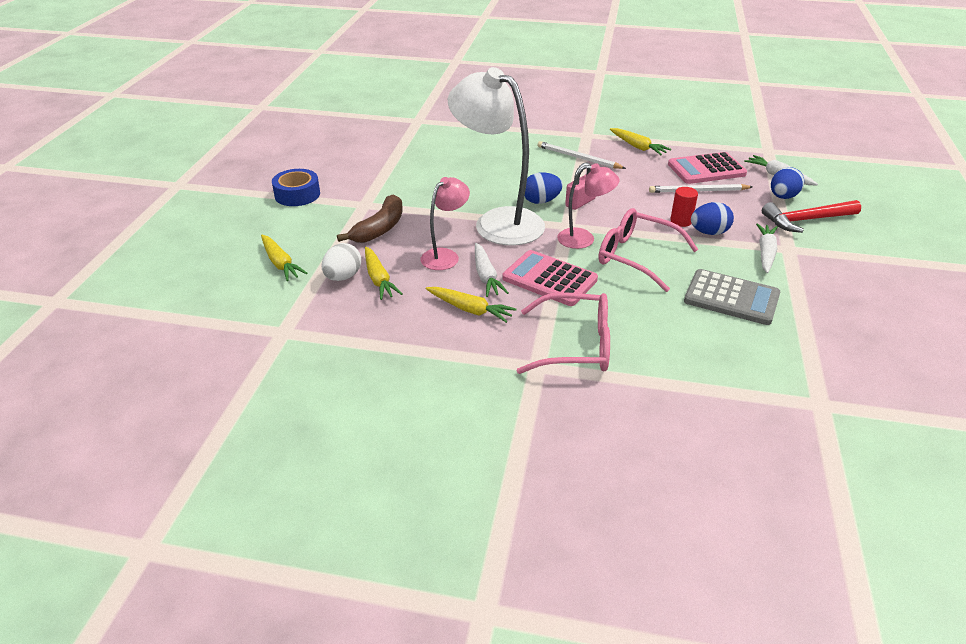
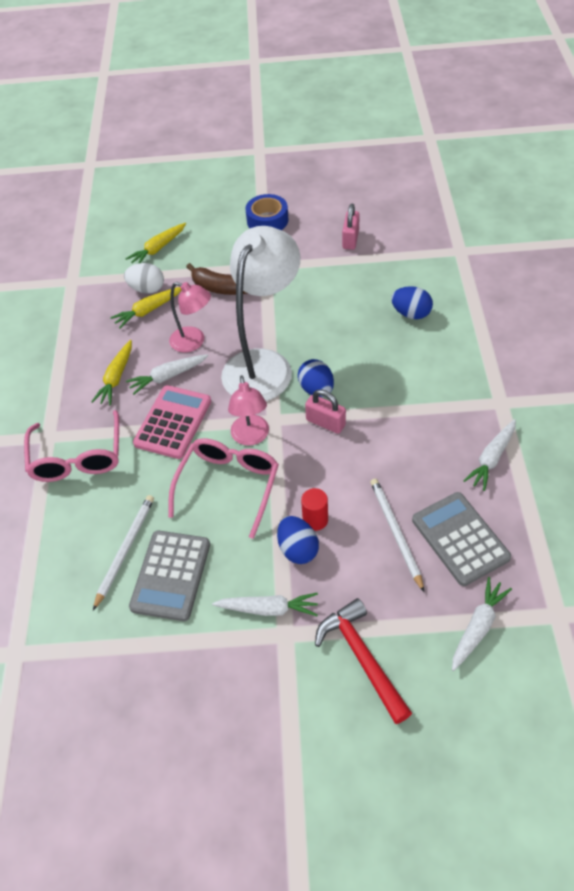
camera: 80 degrees right, 15 degrees up
white pencil [538,141,626,169] -> white pencil moved to [93,495,154,610]
yellow carrot [610,128,671,155] -> white carrot [463,419,516,491]
pink calculator [668,152,747,184] -> grey calculator [412,492,511,586]
blue egg [771,167,804,199] -> blue egg moved to [391,286,433,319]
none -> pink padlock [342,203,360,250]

